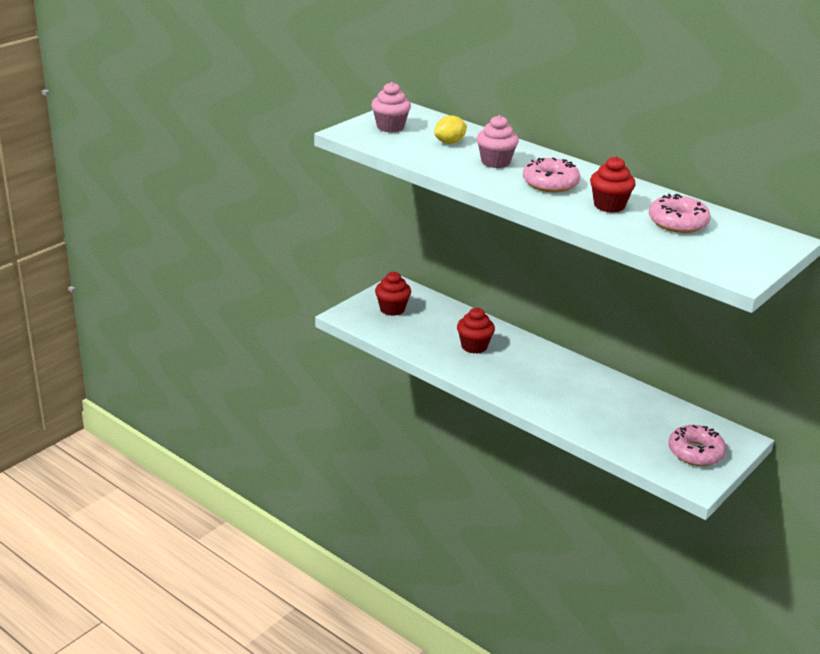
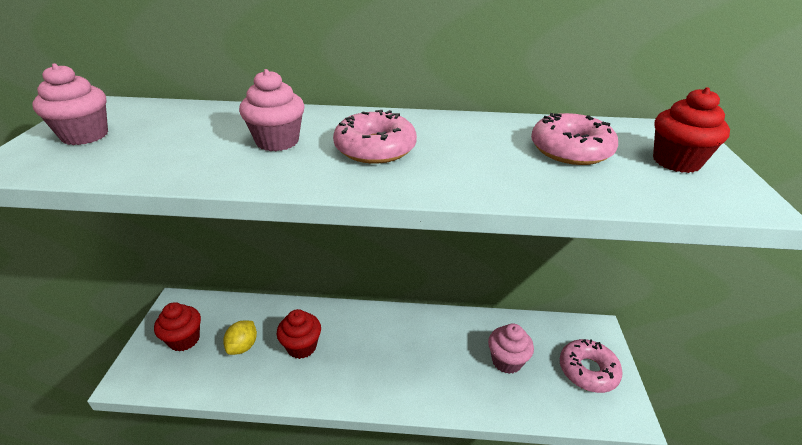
camera: 35 degrees left, 5 degrees up
yellow lemon [434,116,467,144] -> yellow lemon moved to [223,320,257,355]
red cupcake [590,156,636,213] -> red cupcake moved to [653,87,730,173]
none -> pink cupcake [488,323,534,374]

